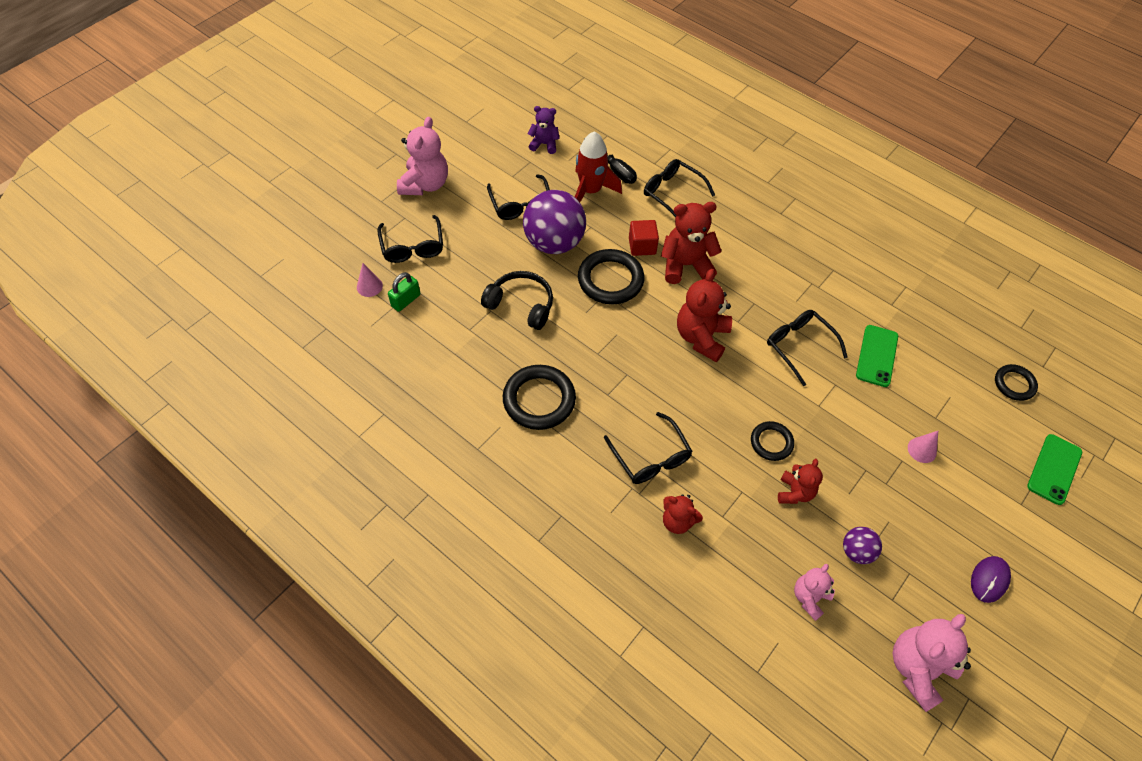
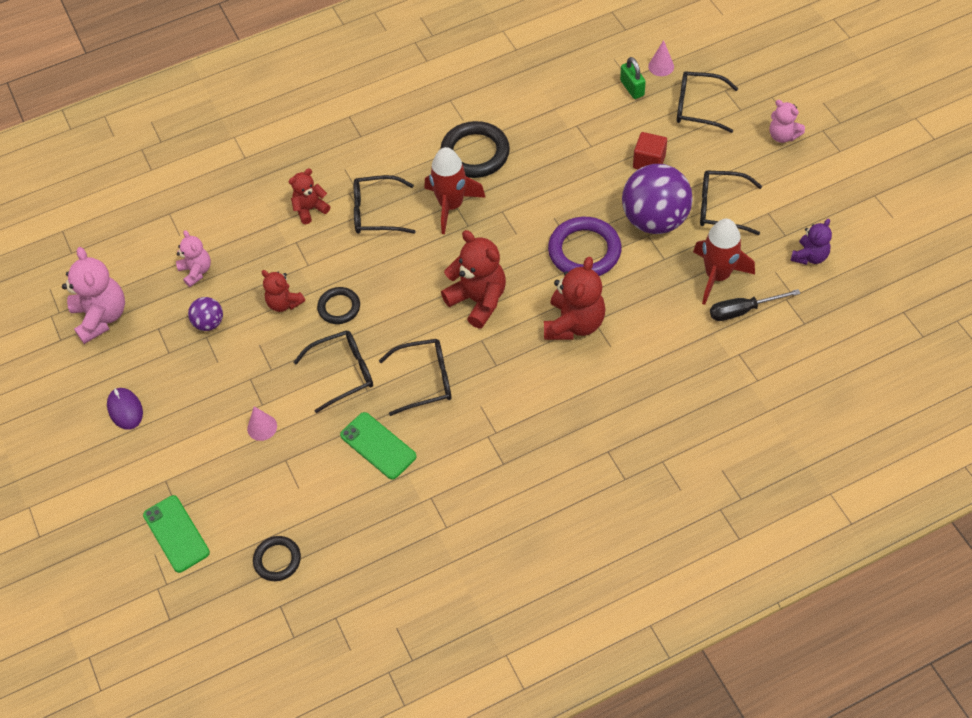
camera: 120 degrees right, 0 degrees up
pink teddy bear [397,117,448,195] -> pink teddy bear [770,100,805,143], size x0.59
black headphones [481,271,553,330] -> none
black ring [578,249,644,304] -> purple ring [548,217,621,276]
red cube [629,220,659,256] -> red cube moved to [633,132,667,169]
black glasses [644,159,715,217] -> black glasses moved to [294,330,373,413]
none -> red rocket [425,147,486,234]

